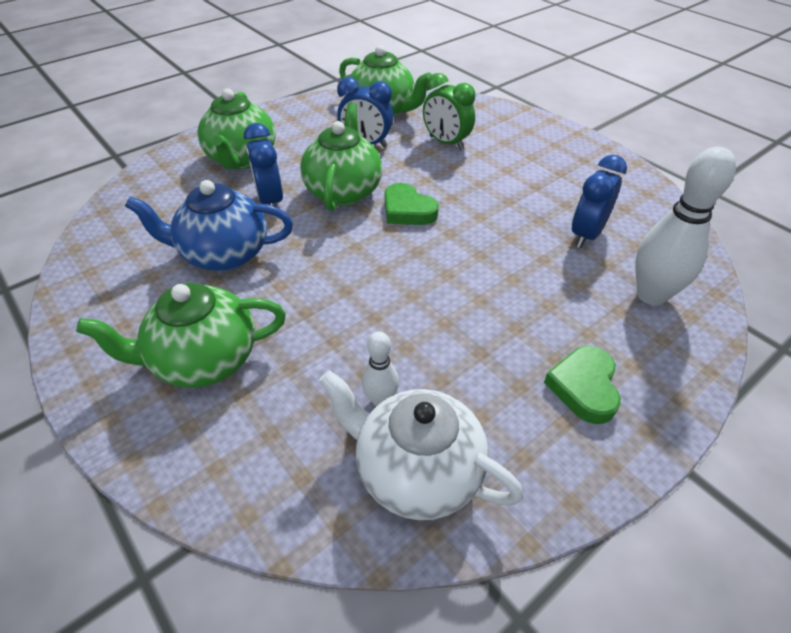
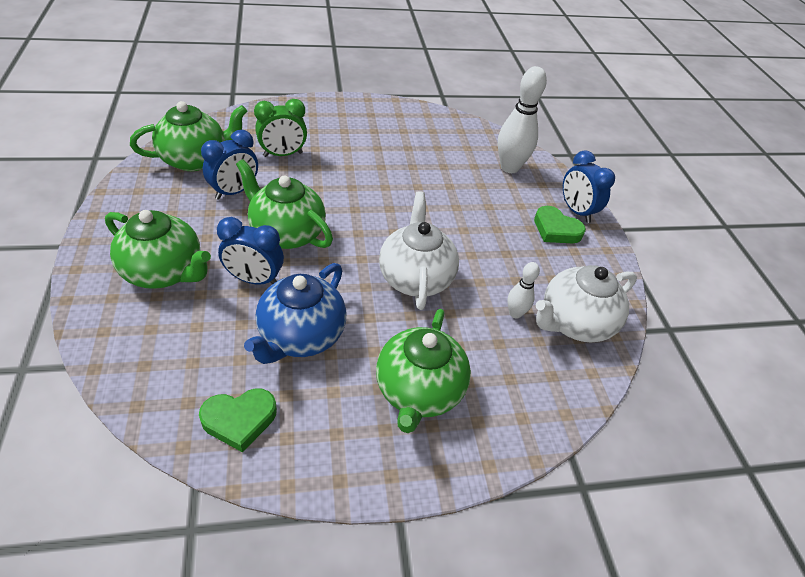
camera: 65 degrees left, 0 degrees up
green heart [385,183,439,225] -> green heart moved to [199,388,277,452]
blue clock [572,155,627,248] -> blue clock moved to [563,151,615,223]
none -> white teapot [379,191,459,310]

